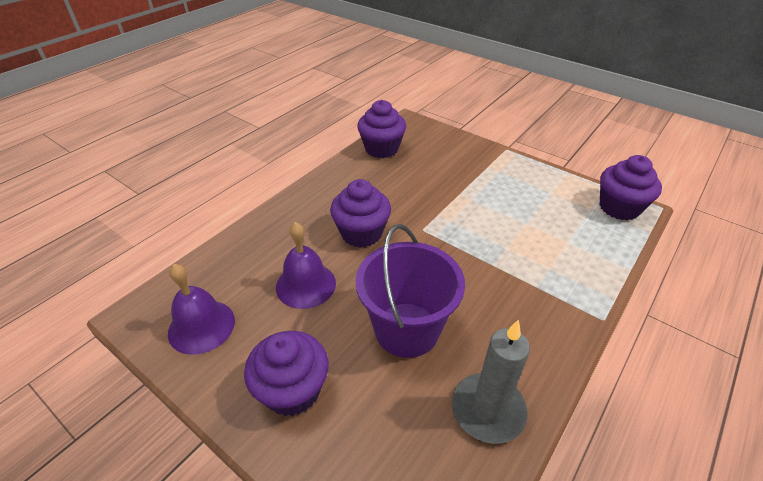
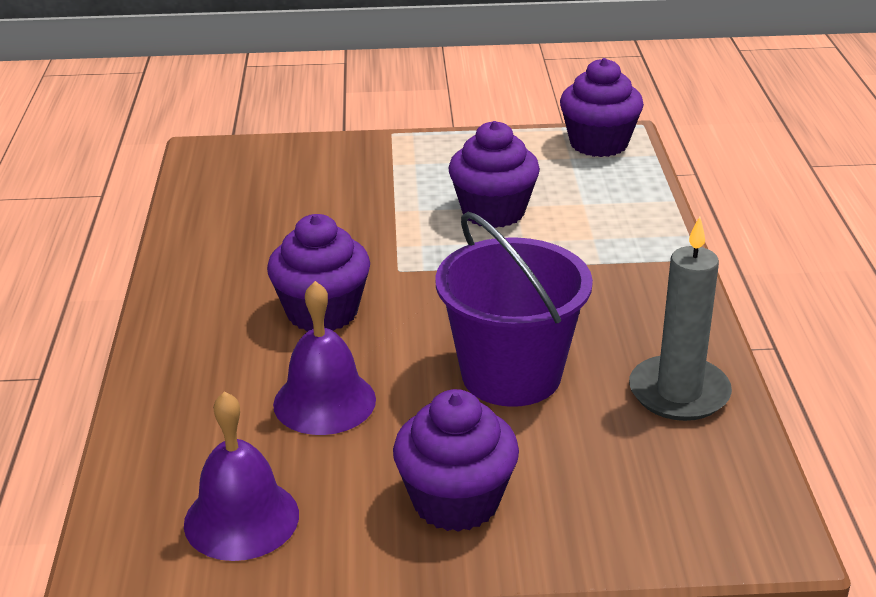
camera: 40 degrees left, 10 degrees down
purple cupcake [357,100,406,158] -> purple cupcake moved to [448,121,540,228]

